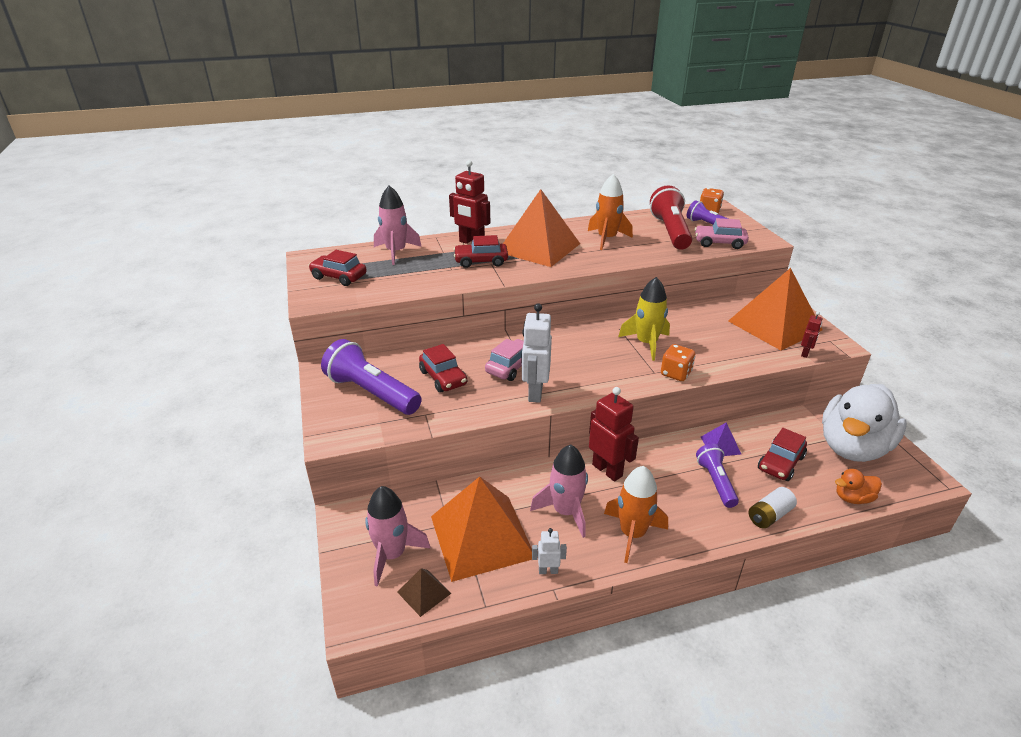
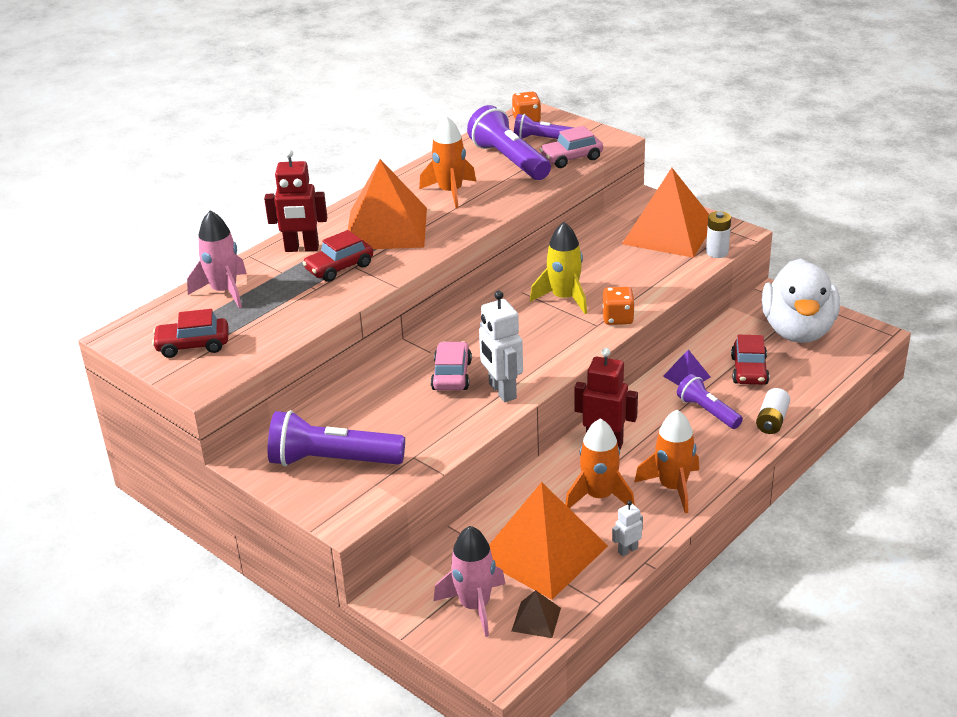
camera: 30 degrees left, 0 degrees up
red car [419,344,467,393] -> none
pink rocket [530,444,588,538] -> orange rocket [565,418,635,508]
red flashlight [650,185,692,250] -> purple flashlight [467,105,551,180]
red robot [801,312,823,358] -> white battery [706,211,731,258]
orange duck [835,469,882,504] -> none

